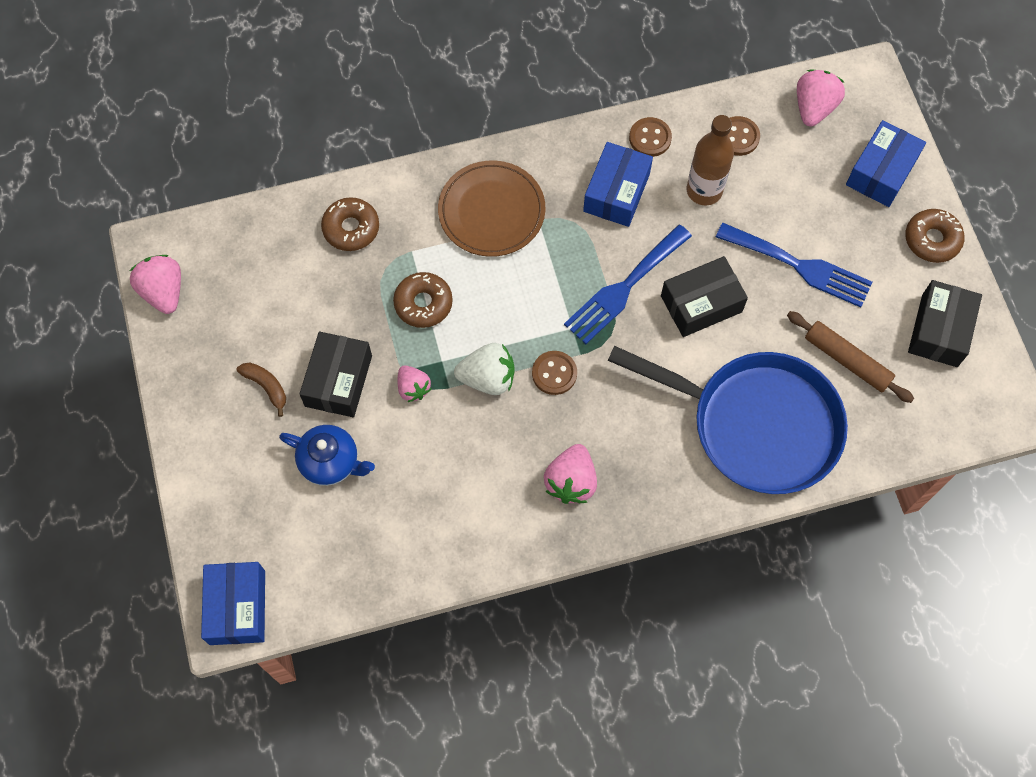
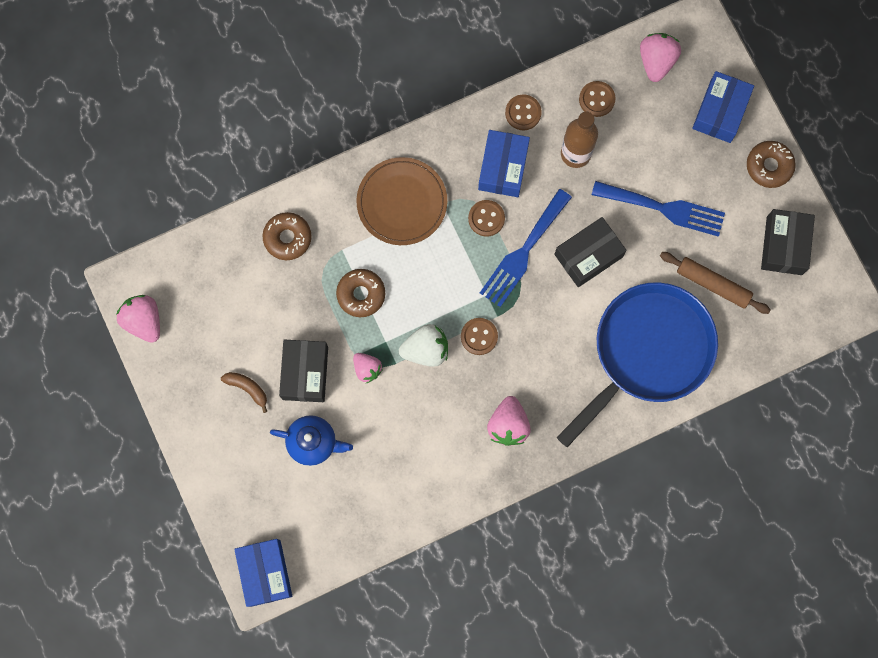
camera: 10 degrees left, 10 degrees up
blue pan [608,346,848,494] -> blue pan turned 60 degrees counterclockwise [557,282,718,447]
none -> brown button [468,200,505,237]

